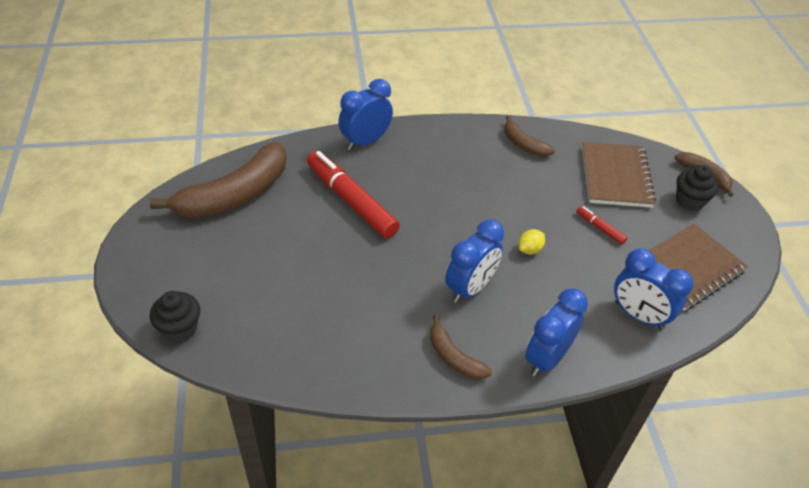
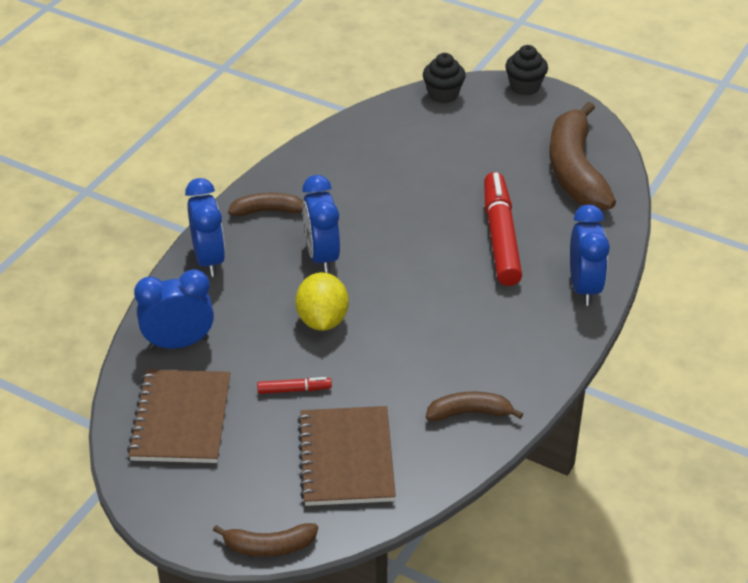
camera: 130 degrees right, 5 degrees down
red marker [307,151,400,238] -> red marker turned 90 degrees counterclockwise [484,172,522,286]
yellow lemon [519,229,545,254] -> yellow lemon [295,272,349,331], size x1.86
brown notebook [582,142,656,208] -> brown notebook turned 45 degrees clockwise [298,406,396,506]
black cupcake [676,165,718,211] -> black cupcake moved to [505,45,548,96]

